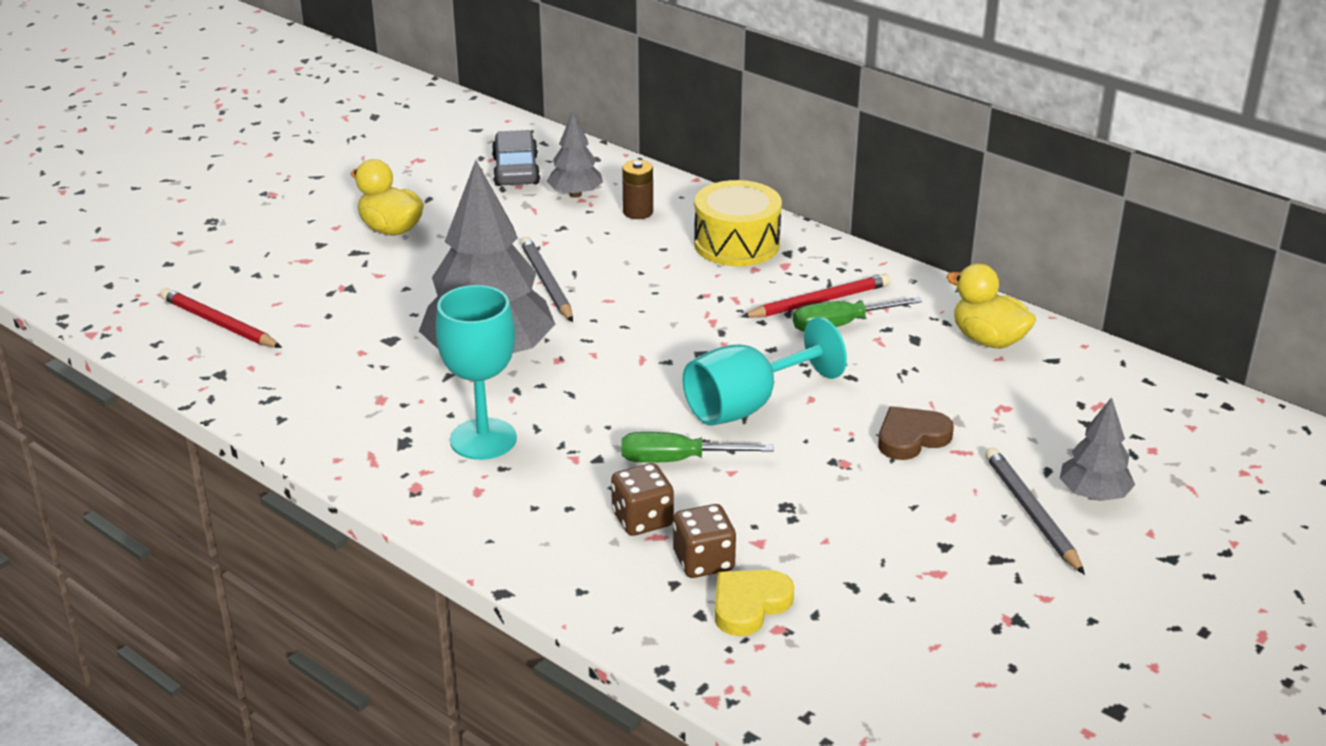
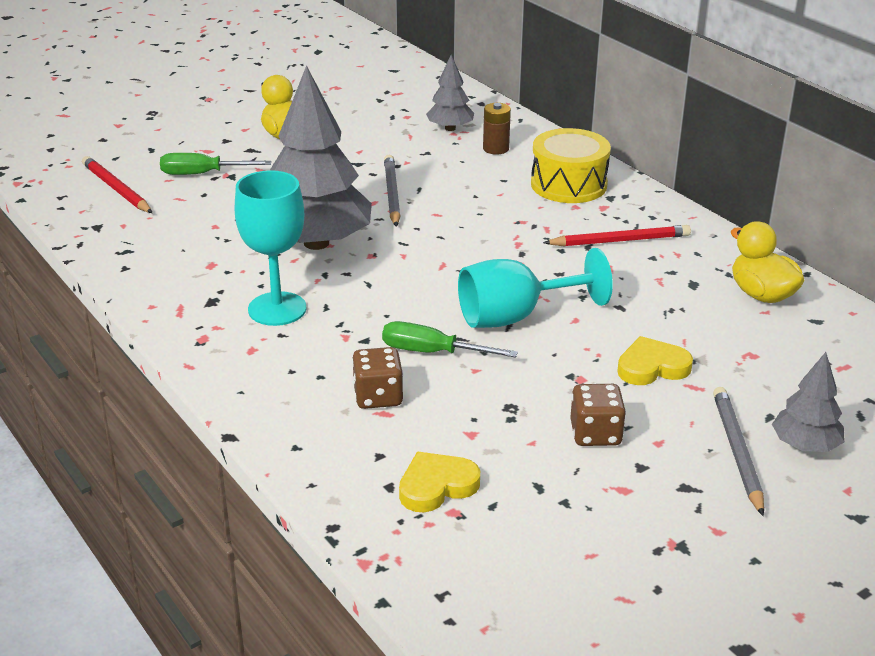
camera: 15 degrees right, 0 degrees up
grey car [492,130,540,186] -> none
brown dice [673,504,736,578] -> brown dice moved to [570,384,626,446]
green screwdriver [793,297,922,331] -> green screwdriver moved to [160,153,271,175]
brown heart [878,406,954,460] -> yellow heart [617,336,693,385]

